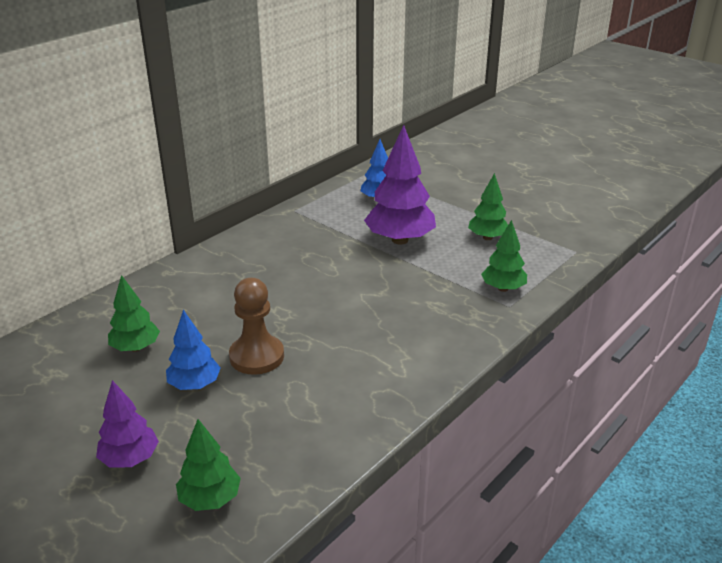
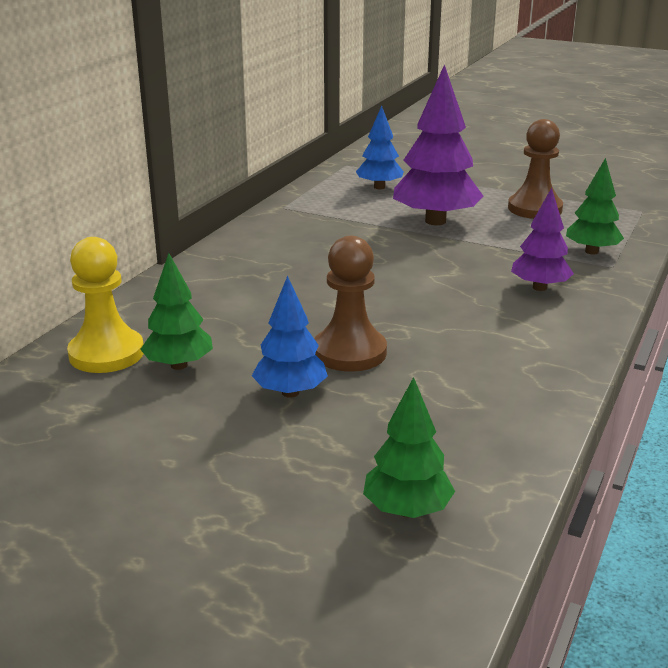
camera: 15 degrees left, 5 degrees down
purple tree [96,380,159,468] -> purple tree moved to [511,188,574,291]
green tree [468,173,508,240] -> brown pawn [508,119,563,219]
none -> yellow pawn [67,237,144,373]

